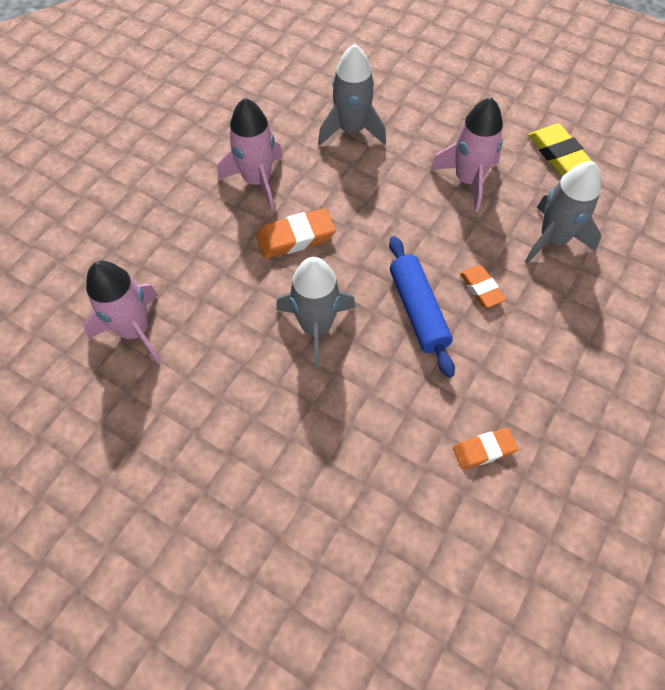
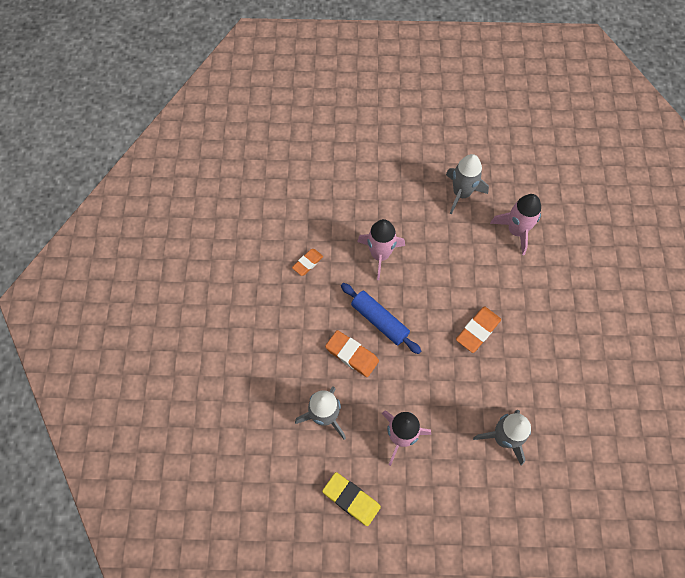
camera: 150 degrees right, 5 degrees up
pink rocket [217,98,283,210] -> pink rocket moved to [357,219,405,280]
grey rocket [276,257,356,368] -> grey rocket moved to [446,154,489,215]
orange eraser [460,265,506,308] -> orange eraser [325,330,379,377], size x1.53

